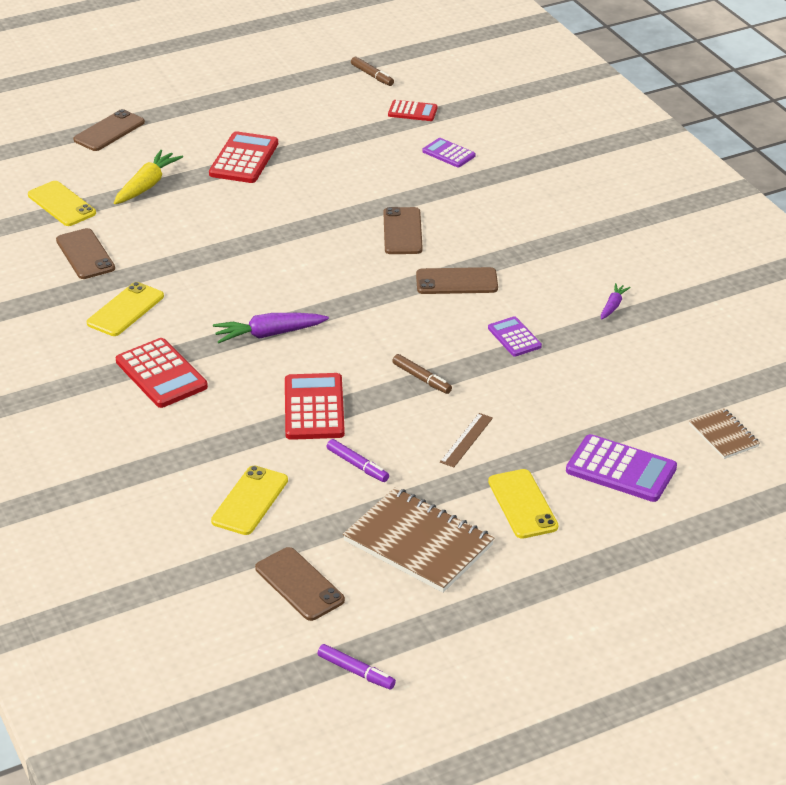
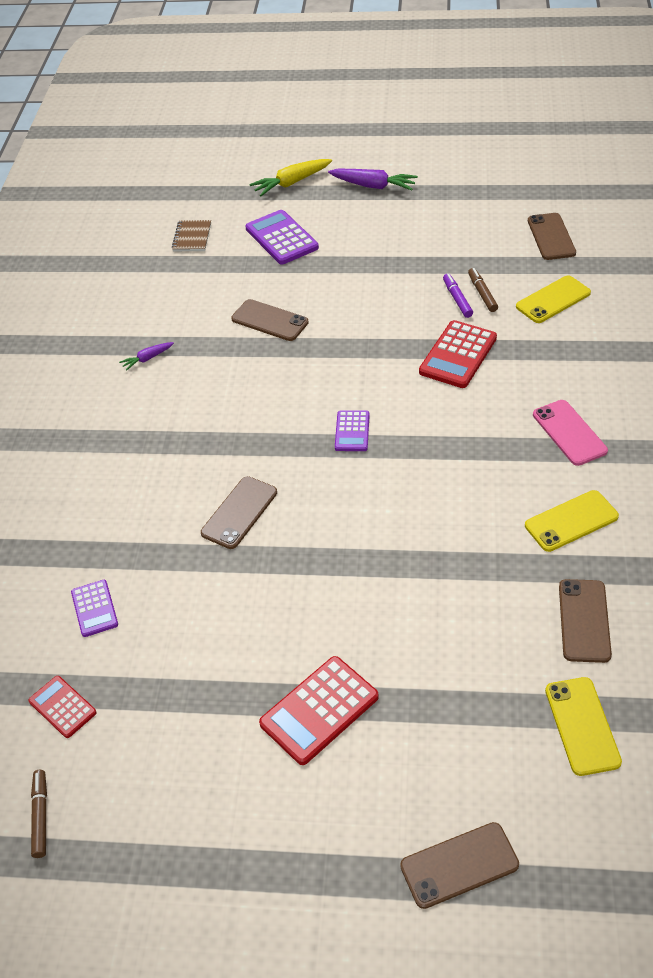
camera: 145 degrees left, 10 degrees up
yellow carrot [114,150,183,204] -> yellow carrot moved to [249,159,332,196]
red calculator [116,338,208,408] -> pink phone [533,400,608,466]
purple carrot [213,313,329,343] -> purple carrot moved to [328,169,418,190]
purple marker [317,644,396,690] -> none
brown notebook [343,487,494,593] -> none
brown marker [392,354,452,394] -> brown marker moved to [468,268,498,312]
brown phone [416,267,498,294] -> brown phone moved to [231,299,309,341]
brown ruler [440,413,493,467] -> none
purple calculator [488,316,542,357] -> purple calculator moved to [335,410,370,451]
yellow phone [488,469,558,539] -> none

